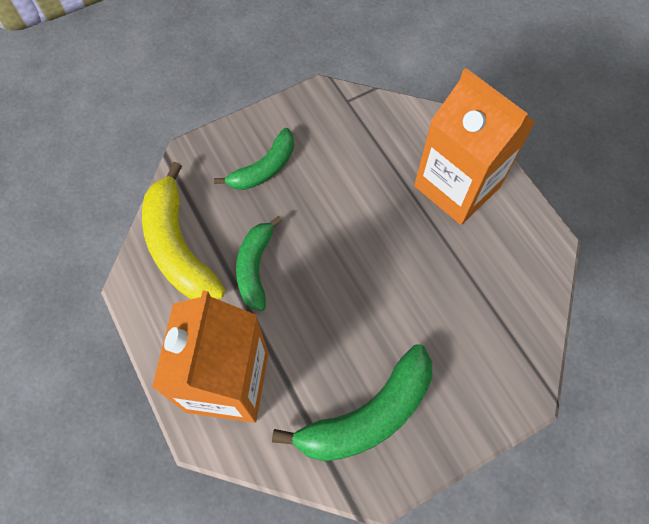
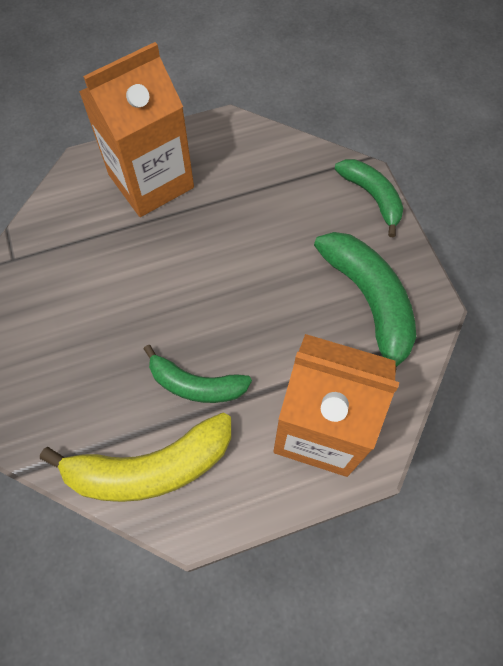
camera: 80 degrees left, 0 degrees up
green banana [214,128,294,190] -> green banana moved to [335,159,403,237]

